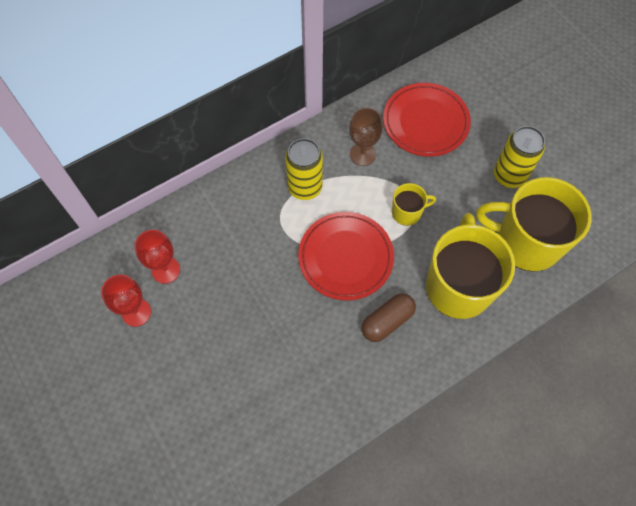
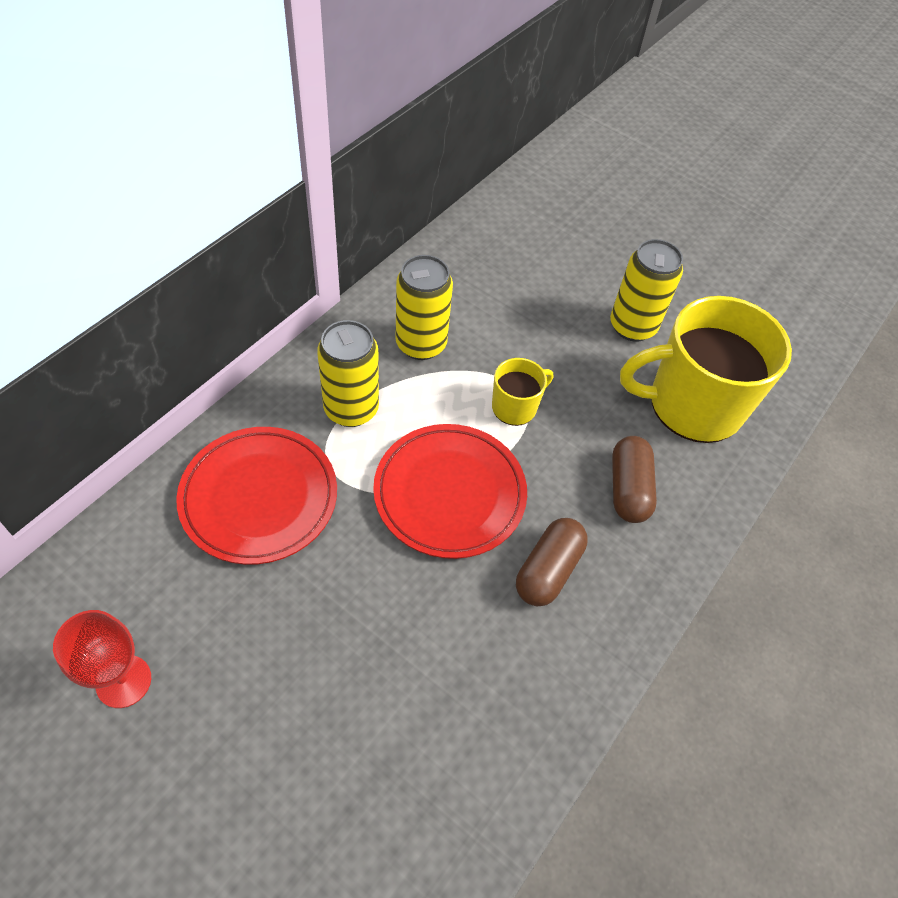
camera: 25 degrees left, 10 degrees down
red goblet [135,230,180,284] -> none
brown goblet [349,108,383,166] -> yellow can [395,255,453,360]
red plate [383,83,471,157] -> red plate moved to [176,427,337,565]
yellow mug [426,213,515,319] -> brown capsule [612,436,657,523]

